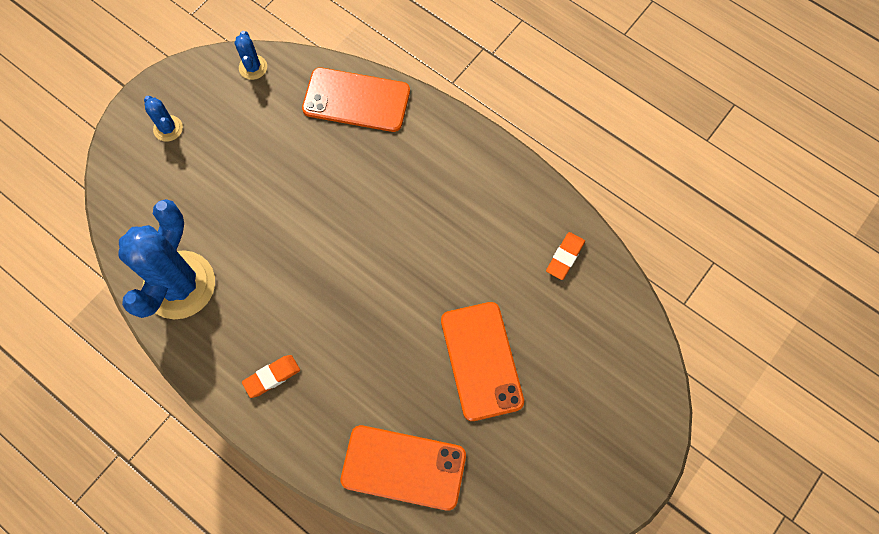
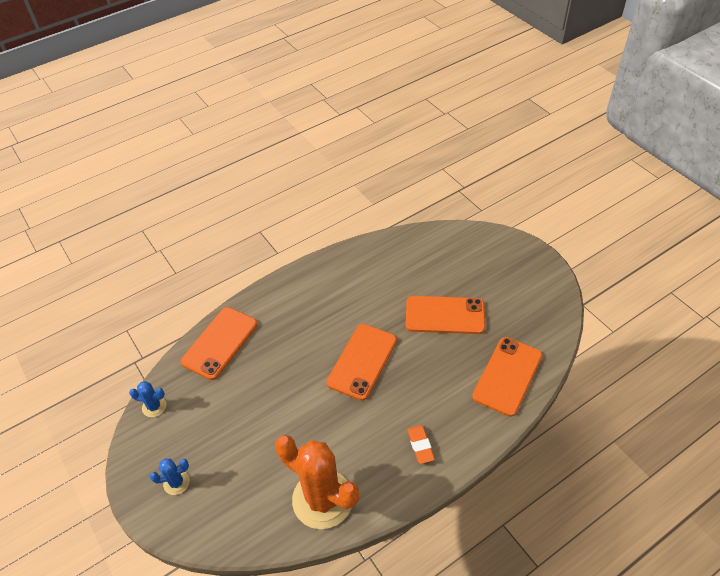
camera: 70 degrees left, 20 degrees down
blue cactus [118,199,215,319] -> orange cactus [275,435,359,529]
orange eraser [546,232,585,280] -> none
none -> orange phone [326,324,397,401]

